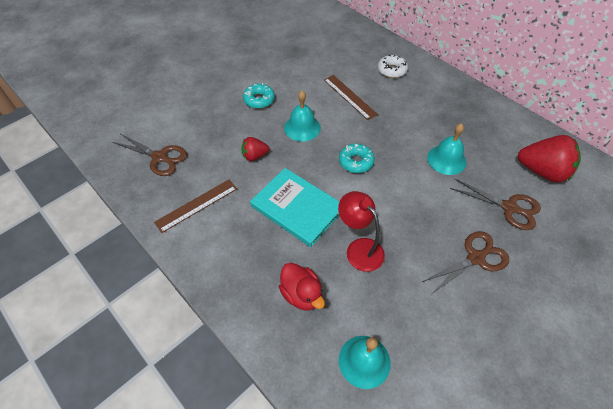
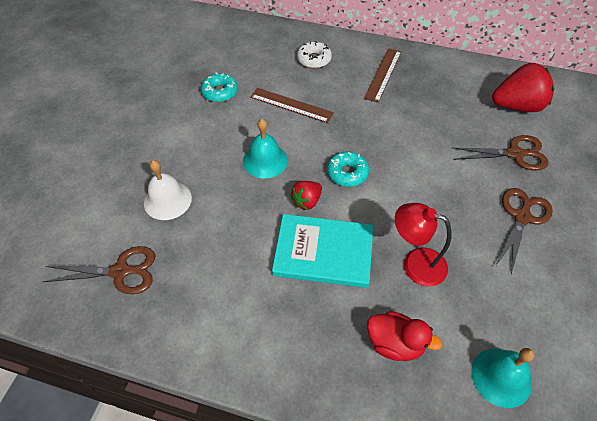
camera: 30 degrees left, 0 degrees up
brown ruler [154,180,237,233] -> brown ruler moved to [364,48,401,103]
red strawberry [241,137,269,161] -> red strawberry moved to [291,181,322,210]
turquoise donut [243,83,275,109] -> turquoise donut moved to [201,73,238,102]
turquoise bell [427,123,466,175] -> none
none -> white bell [144,160,192,220]

